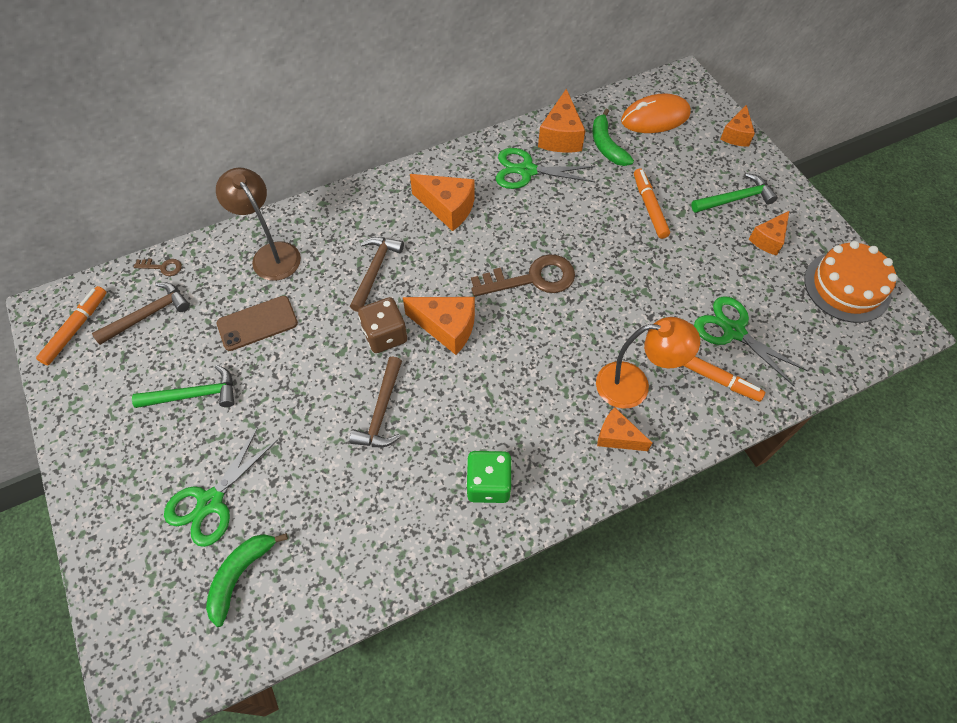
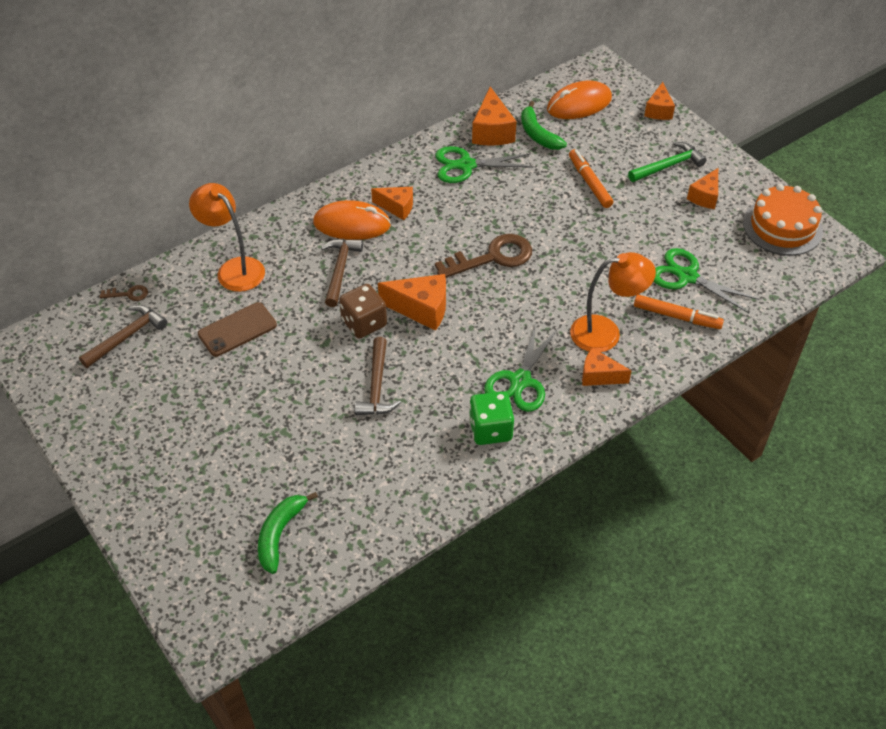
camera: 10 degrees left, 10 degrees down
orange marker [36,286,106,365] -> none
green hammer [132,365,234,408] -> none
green scissors [164,427,278,547] -> green scissors moved to [484,323,559,412]
brown lamp [216,168,301,281] -> orange lamp [189,183,265,292]
orange cheese [410,174,475,231] -> orange cheese [371,187,413,220], size x0.66
none -> orange mouse [313,200,391,240]

